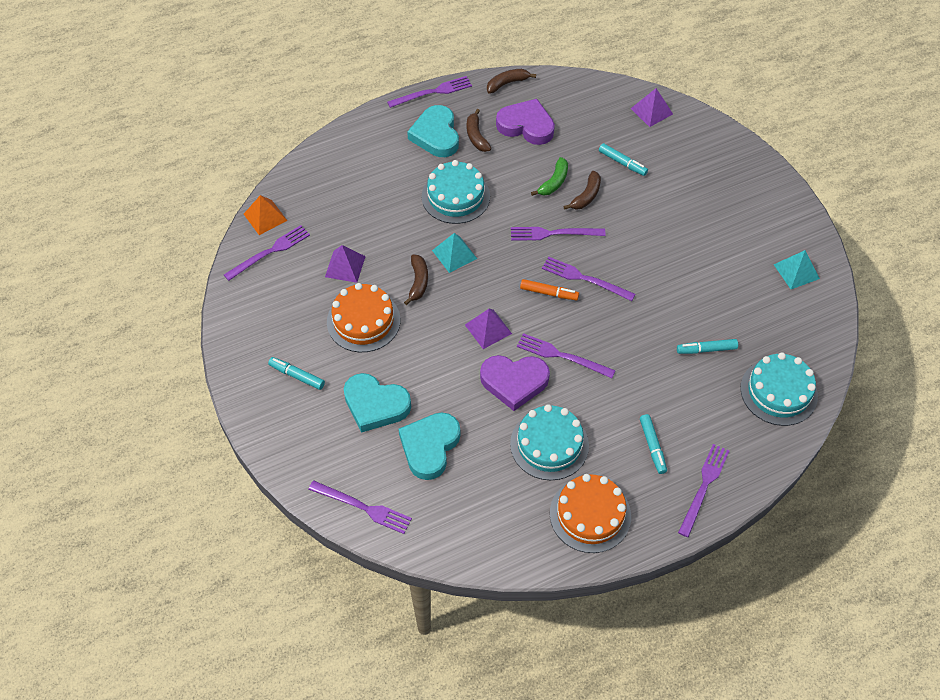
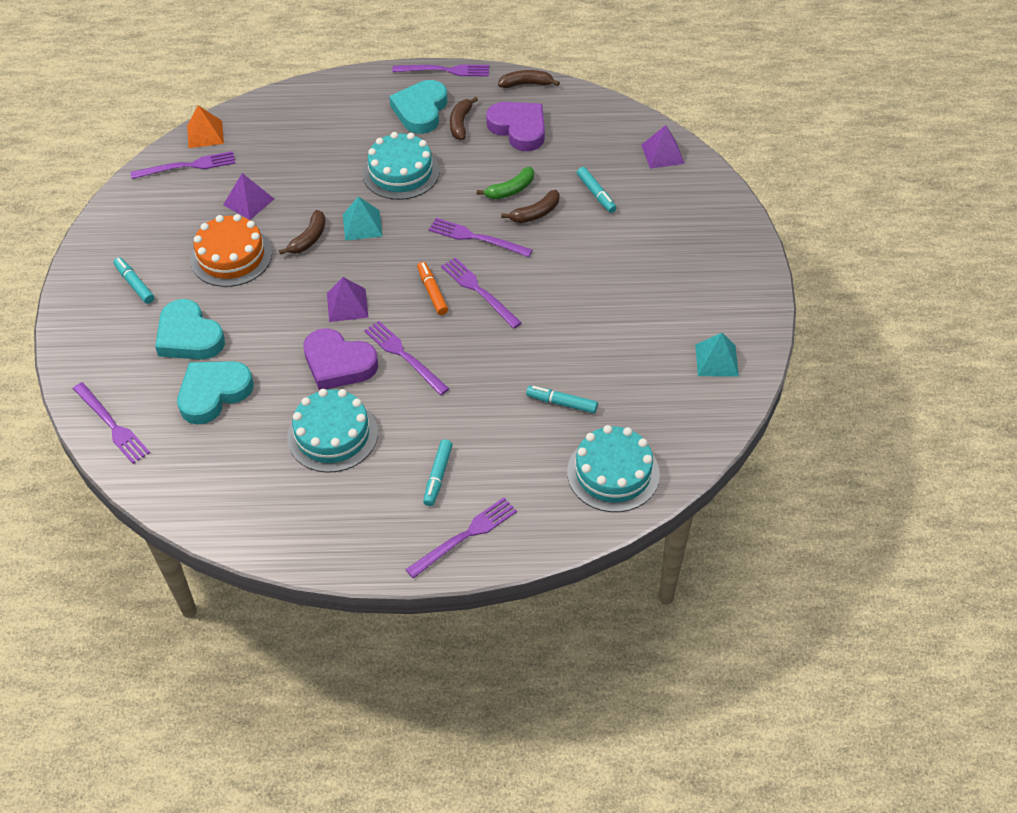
camera: 25 degrees right, 5 degrees down
orange marker [520,279,579,300] -> orange marker turned 150 degrees counterclockwise [417,262,448,315]
orange cake [550,474,631,553] -> none

